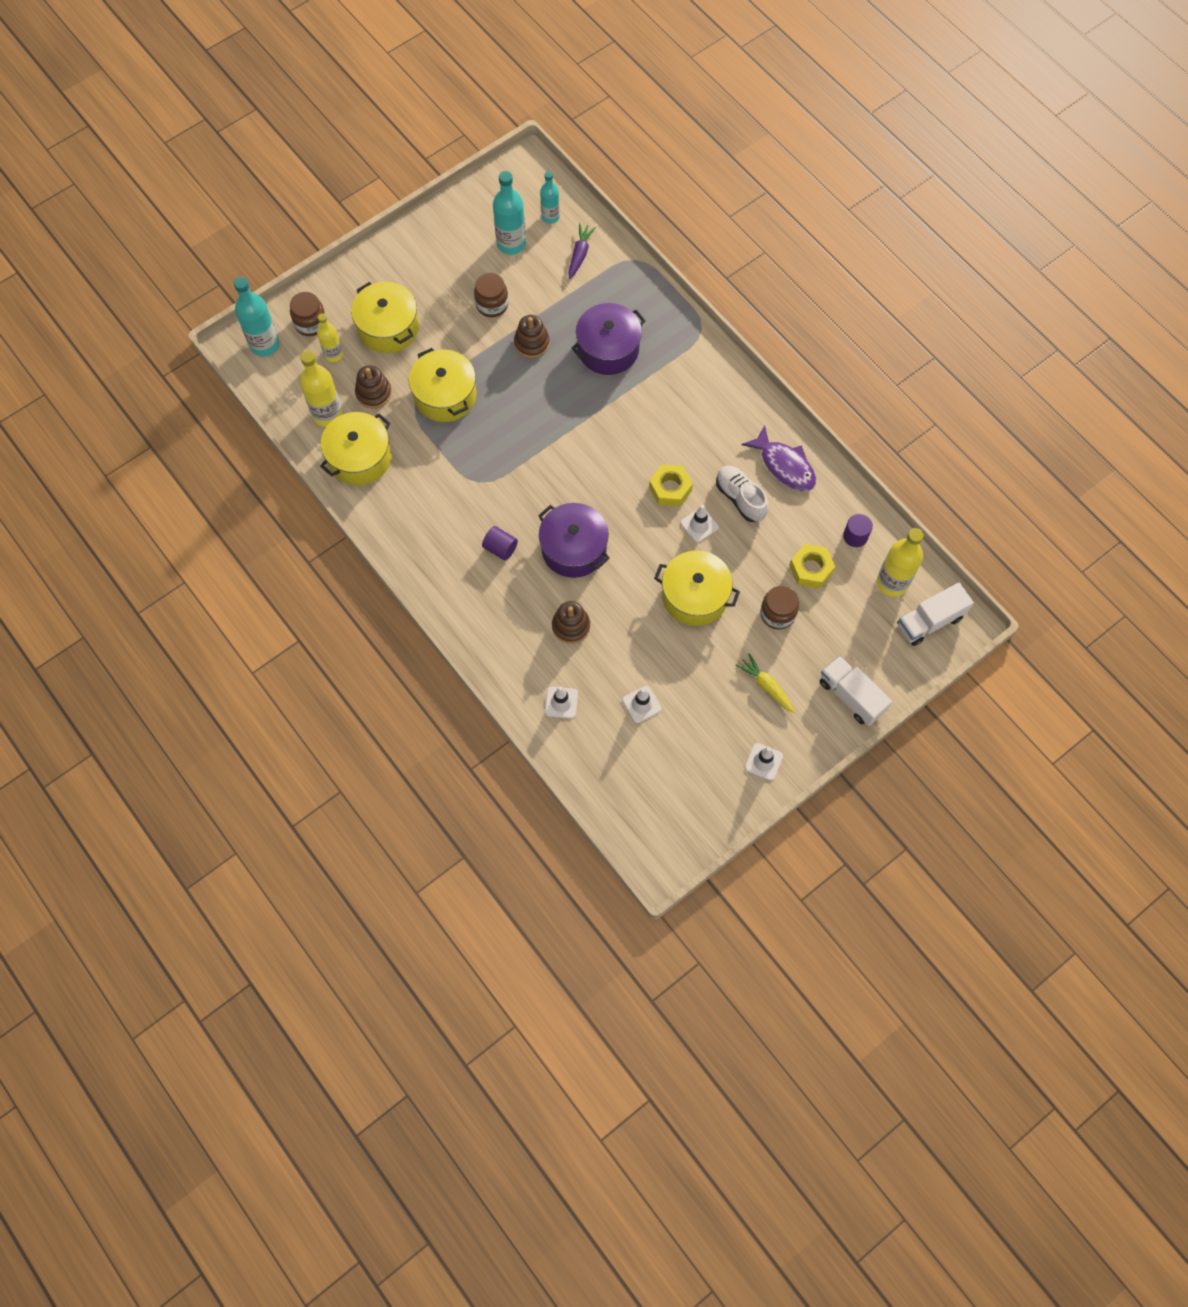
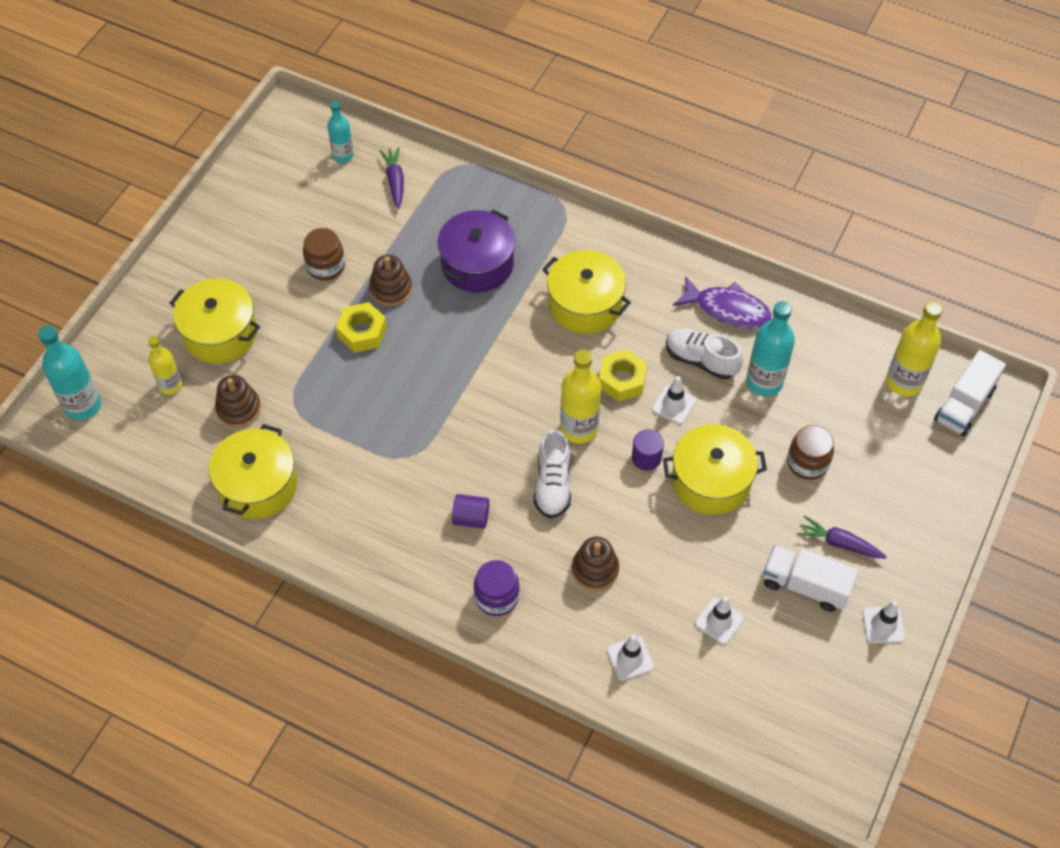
camera: 25 degrees left, 10 degrees down
brown jar [290,292,326,336] -> none
yellow bottle [300,350,343,427] -> yellow bottle moved to [560,350,601,444]
yellow pot [409,348,476,422] -> yellow pot moved to [542,250,631,334]
turquoise bottle [493,171,526,255] -> turquoise bottle moved to [746,301,795,396]
purple pot [538,503,609,578] -> white shoe [534,429,571,518]
yellow carrot [736,653,795,713] -> purple carrot [797,515,887,558]
yellow nut [789,544,835,589] -> yellow nut moved to [336,302,387,353]
white truck [820,656,892,726] -> white truck moved to [763,545,858,612]
purple cylinder [843,514,873,547] -> purple cylinder moved to [632,429,664,471]
none -> purple jar [474,560,520,616]

